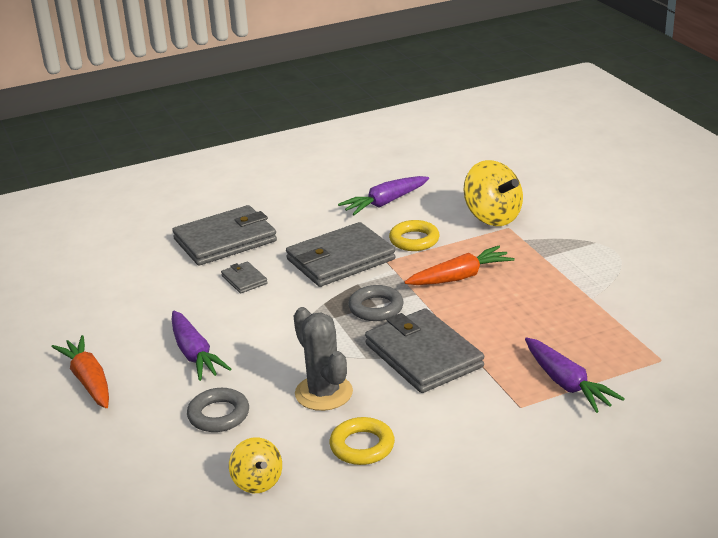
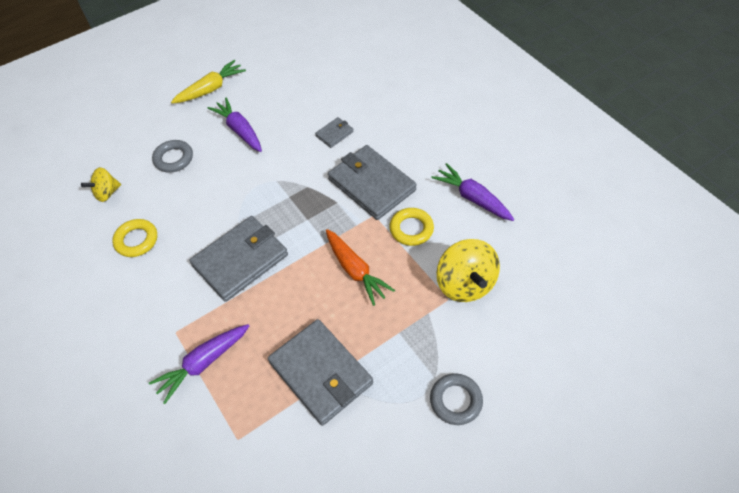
camera: 80 degrees right, 25 degrees up
orange carrot [51,335,109,408] -> yellow carrot [171,60,246,104]
purple carrot [171,311,231,381] -> purple carrot turned 90 degrees clockwise [208,98,262,152]
grey wallet [172,205,277,266] -> grey wallet moved to [268,319,373,426]
grey cactus [294,307,353,411] -> none
grey ring [348,285,404,321] -> grey ring moved to [430,373,483,425]
yellow spinning top [464,160,523,226] -> yellow spinning top turned 60 degrees counterclockwise [437,239,500,302]

